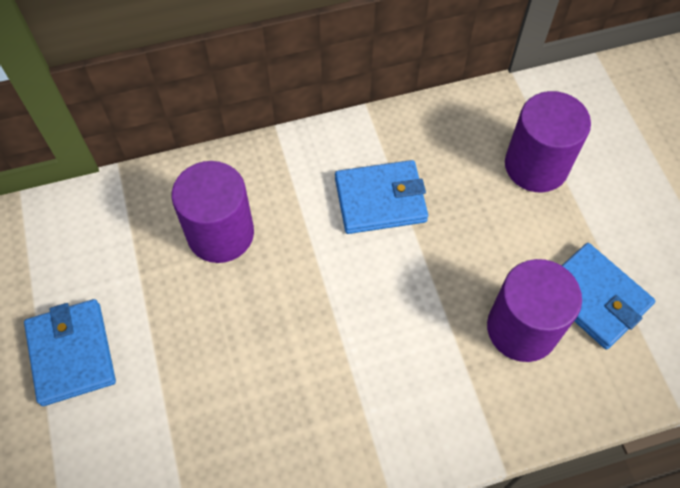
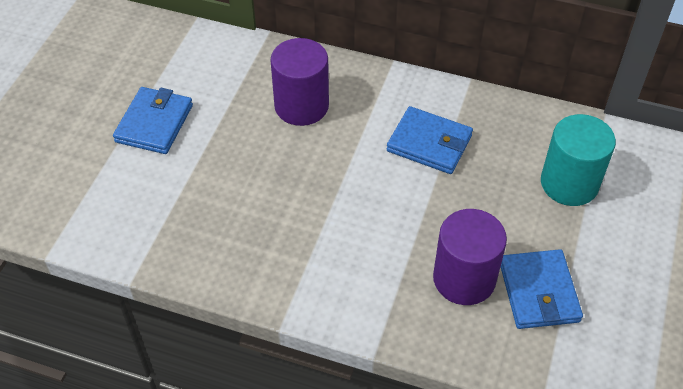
camera: 35 degrees right, 10 degrees down
purple cylinder [505,91,591,192] -> turquoise cylinder [541,114,616,206]

